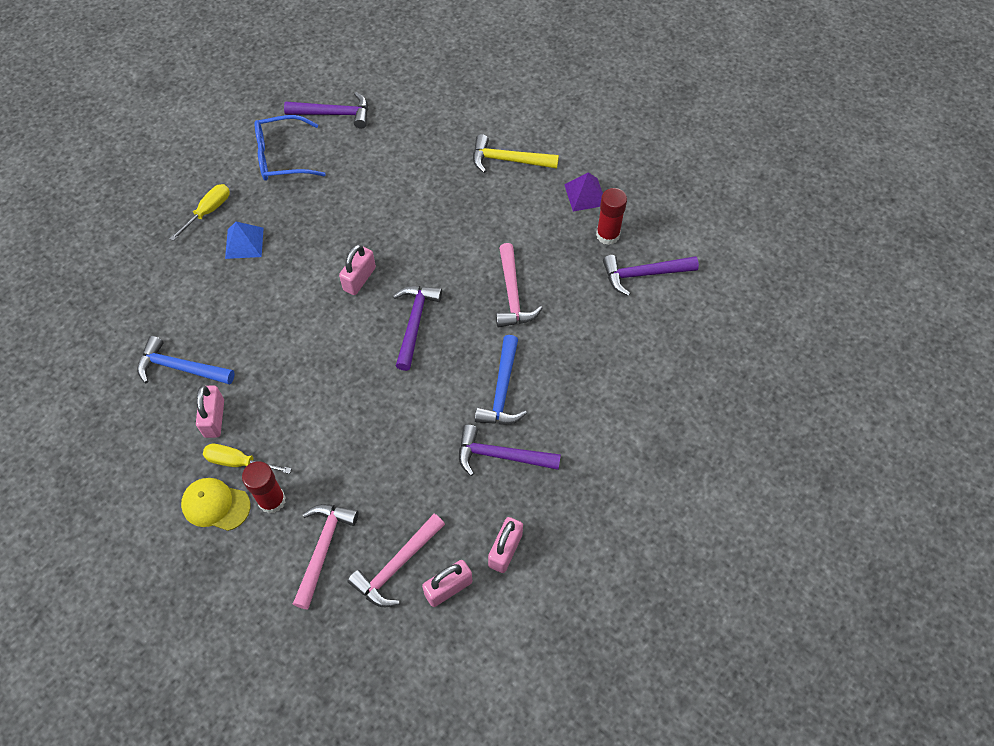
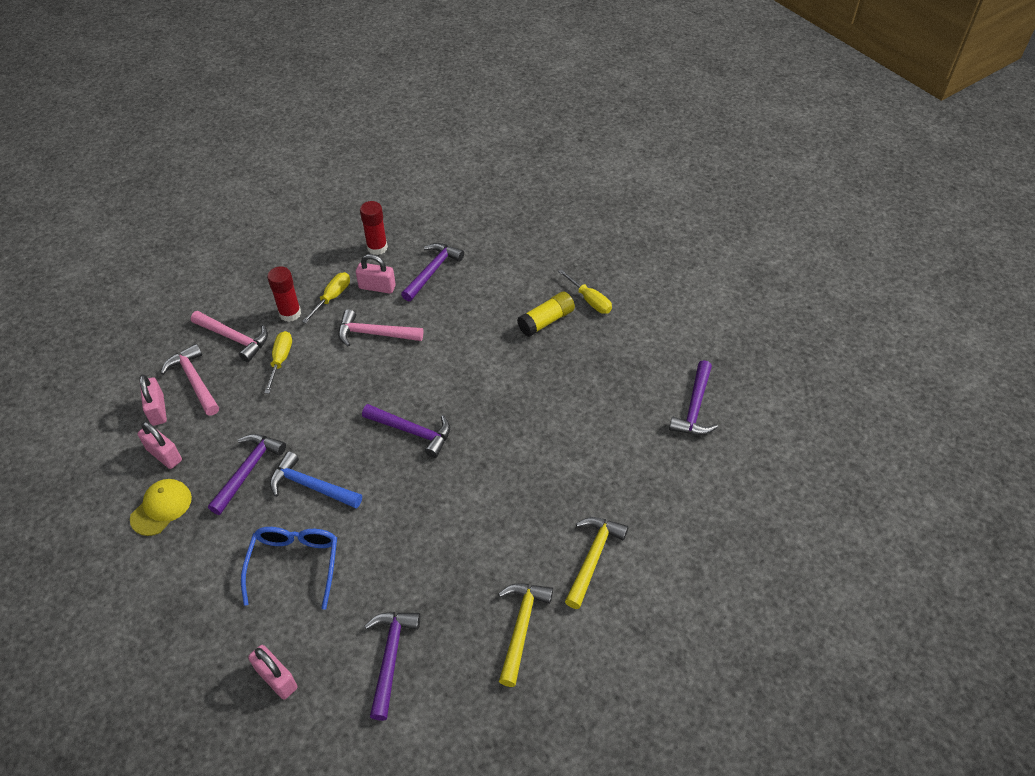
camera: 105 degrees right, 10 degrees down
blue hammer [137,336,235,385] -> purple hammer [401,243,464,301]
yellow cap [181,478,250,531] -> yellow cap moved to [130,479,192,536]
blue pyramid [225,222,264,259] -> yellow glue stick [517,292,575,337]
blue glasses [255,115,326,181] -> blue glasses moved to [241,527,337,610]
pink padlock [339,244,376,295] -> pink padlock moved to [248,645,298,699]
pink hammer [496,243,542,327] -> pink hammer moved to [338,309,423,347]
purple pyramid [564,172,603,212] -> yellow hammer [498,583,553,687]
red glue stick [596,188,627,245] -> red glue stick moved to [360,201,388,255]
none -> yellow screwdriver [264,331,292,394]

